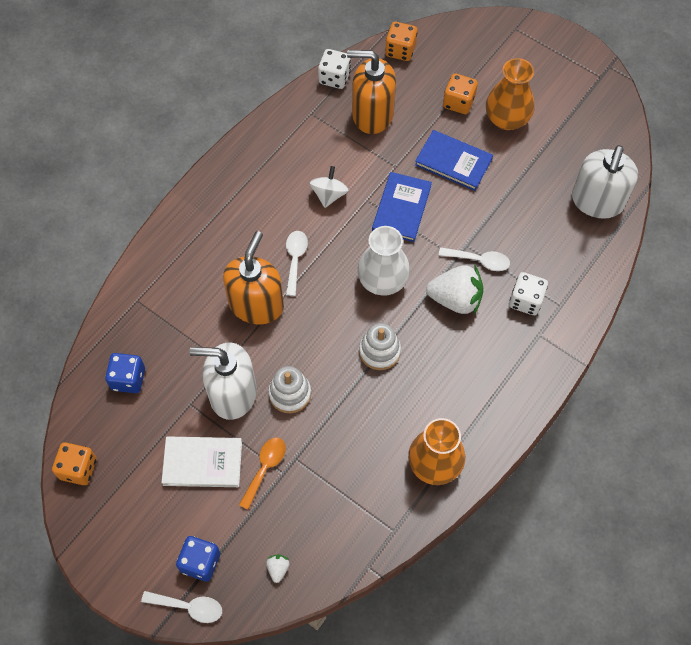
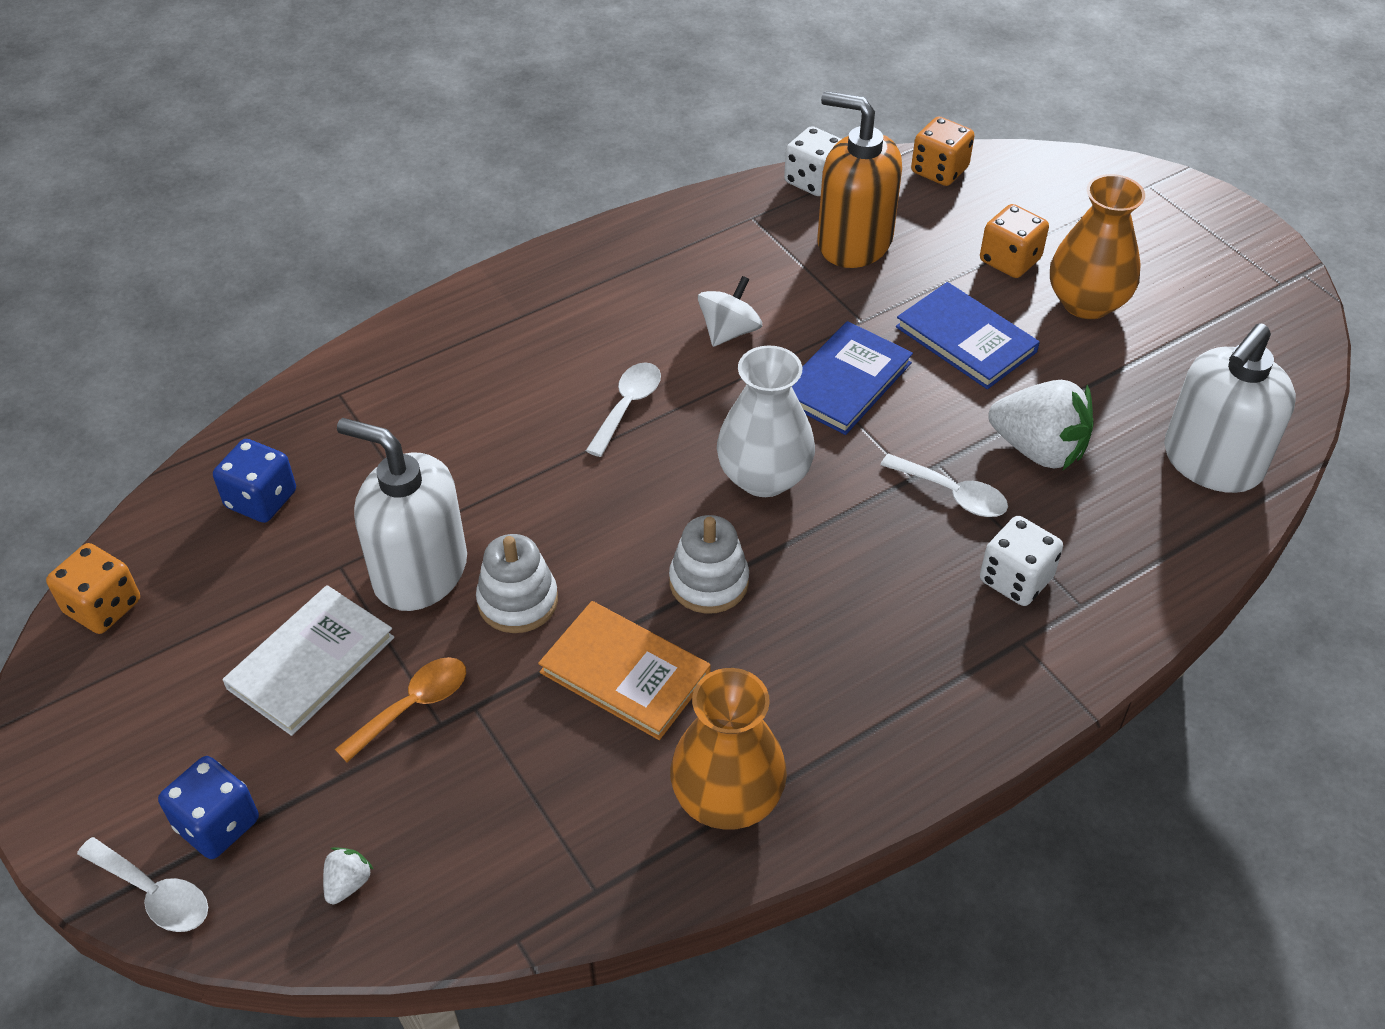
camera: 20 degrees right, 15 degrees down
white book [161,436,242,487] -> white book turned 75 degrees counterclockwise [222,585,395,736]
orange soap dispenser [223,231,284,325] -> none
white strawberry [426,265,484,314] -> white strawberry moved to [988,380,1094,470]
none -> orange book [538,601,711,740]

